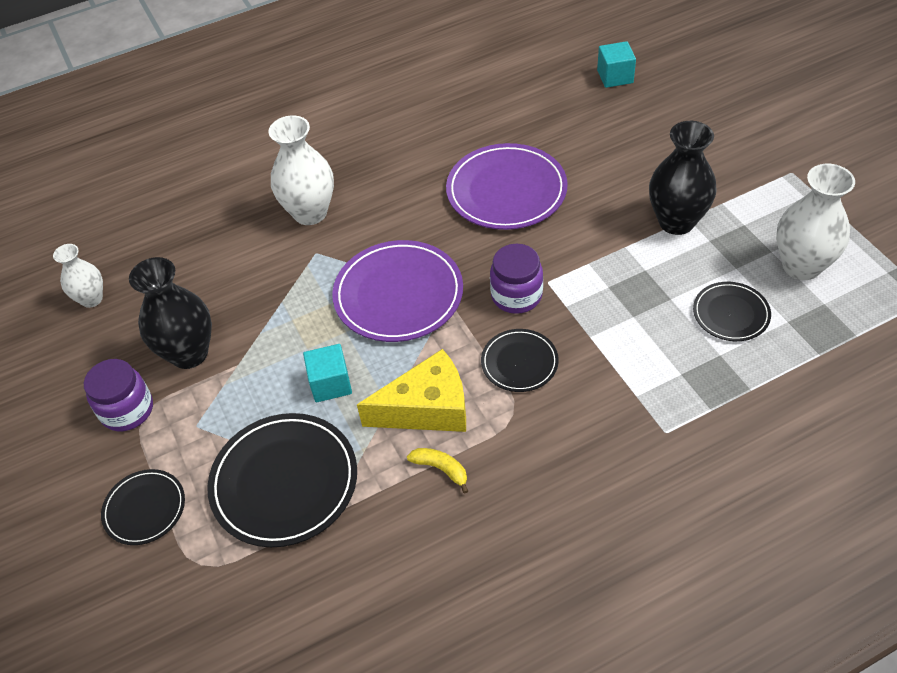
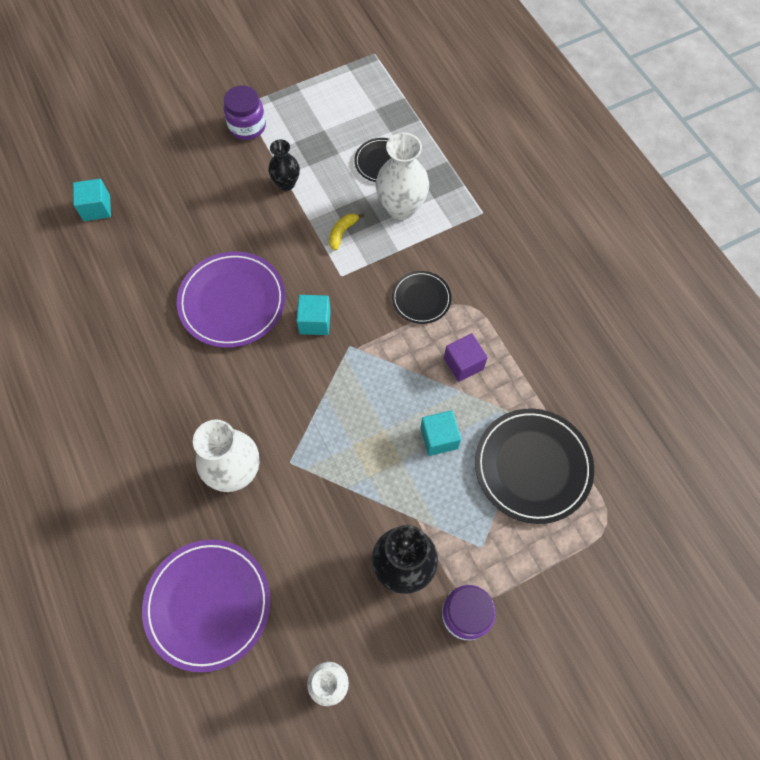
camera: 95 degrees left, 15 degrees up
black plate [101,469,185,545] -> none
purple plate [332,240,463,342] -> purple plate moved to [142,540,270,672]
yellow cheese [357,349,466,432] -> purple cube [444,333,488,382]
yellow banana [407,448,468,494] -> yellow banana moved to [329,213,364,251]
purple jar [490,244,543,314] -> purple jar moved to [224,85,266,140]
black vase [649,121,717,235] -> black vase [268,139,300,191], size x0.60
white vase [776,164,855,280] -> white vase moved to [375,133,429,220]
none -> turquoise cube [296,295,331,335]

